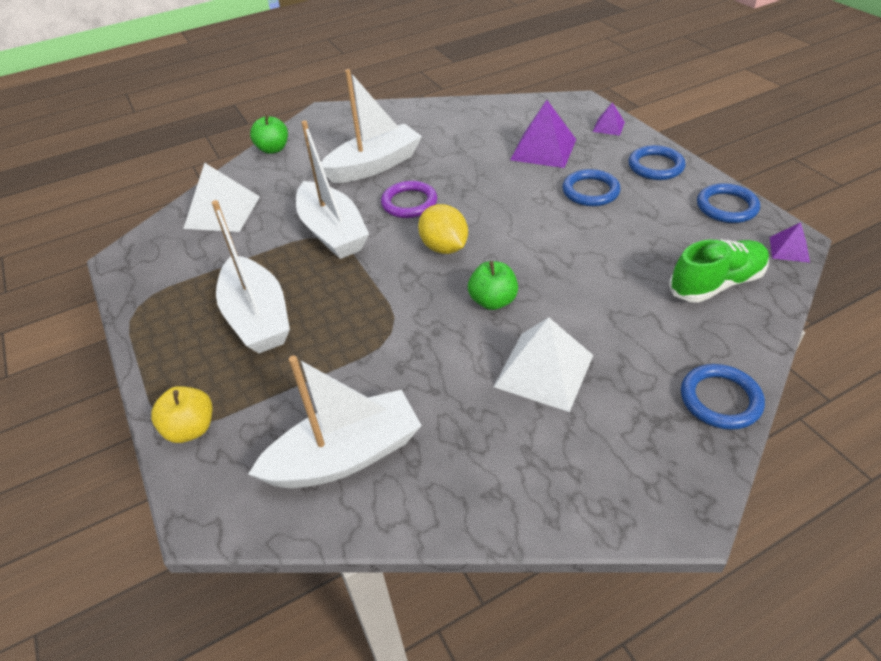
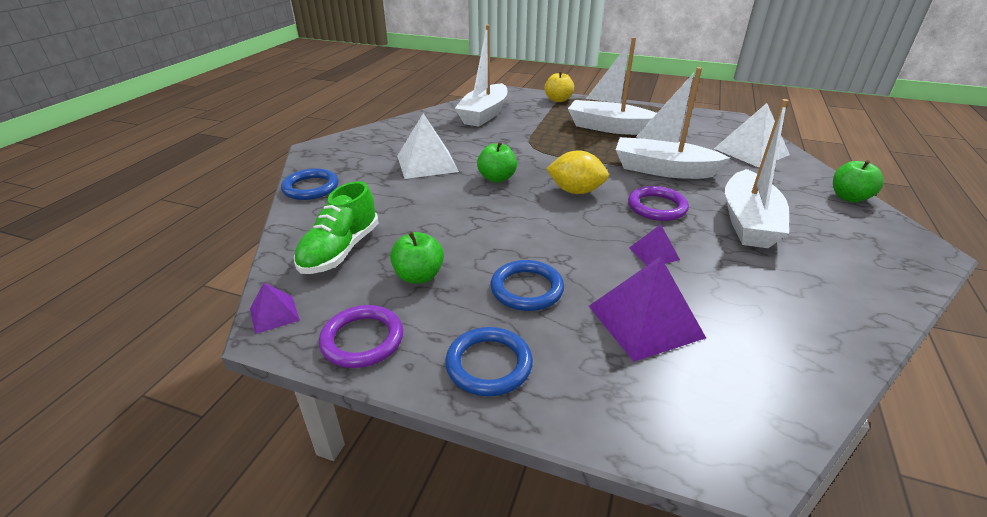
camera: 135 degrees right, 10 degrees down
purple pyramid [593,102,625,136] -> purple pyramid moved to [629,224,680,265]
blue ring [697,183,760,223] -> purple ring [319,305,403,368]
none -> green apple [390,232,444,284]

